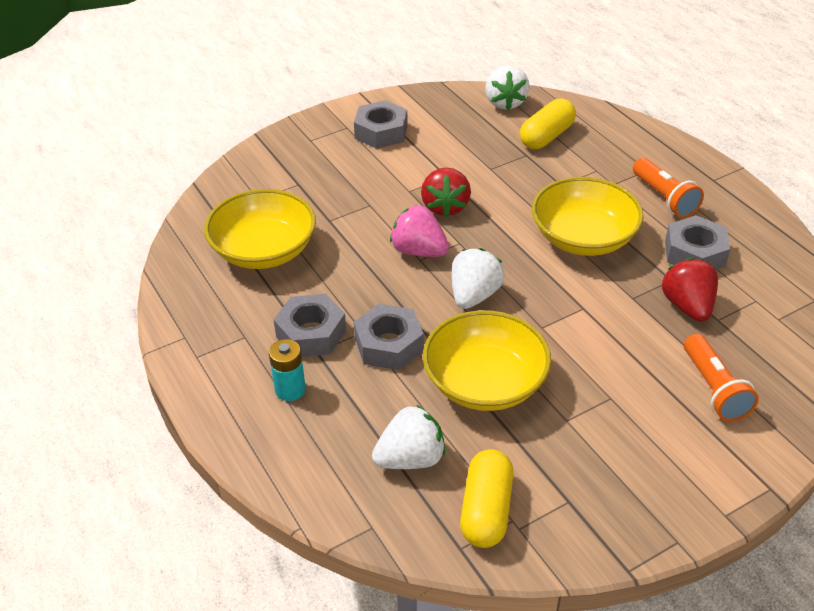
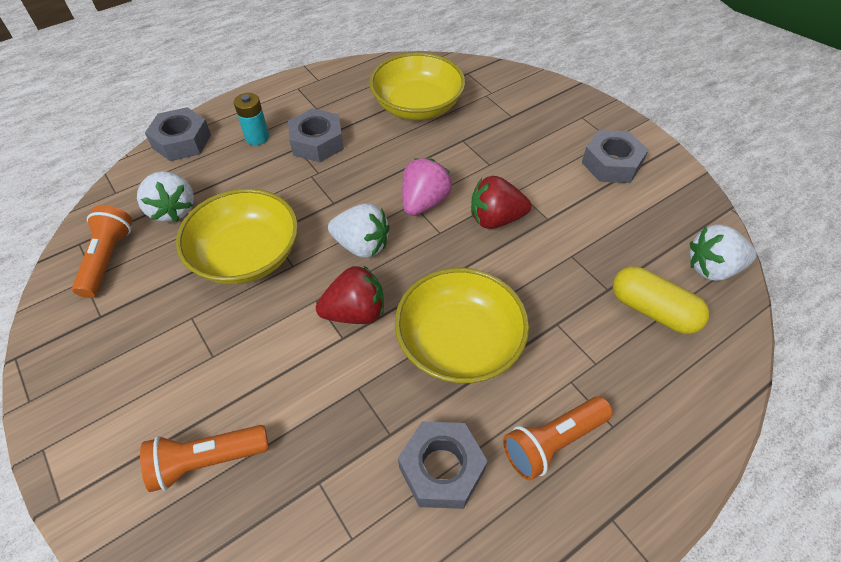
camera: 85 degrees right, 10 degrees up
grey nut [354,304,424,370] -> grey nut moved to [145,107,211,161]
yellow capsule [460,449,513,548] -> orange flashlight [72,205,132,298]
red strawberry [662,258,718,322] -> red strawberry moved to [316,265,384,324]

